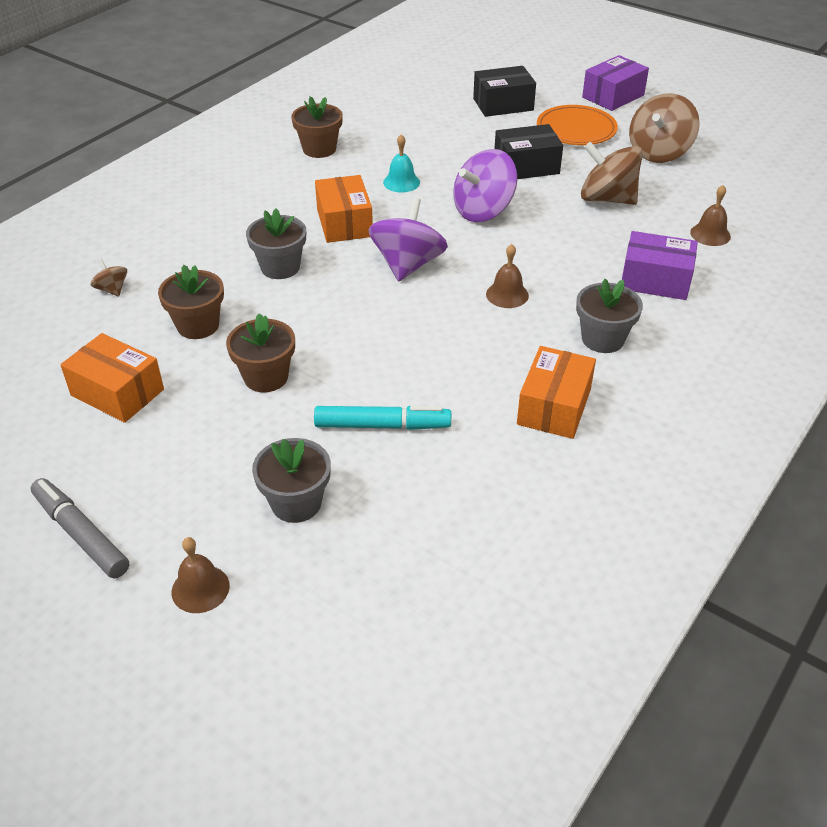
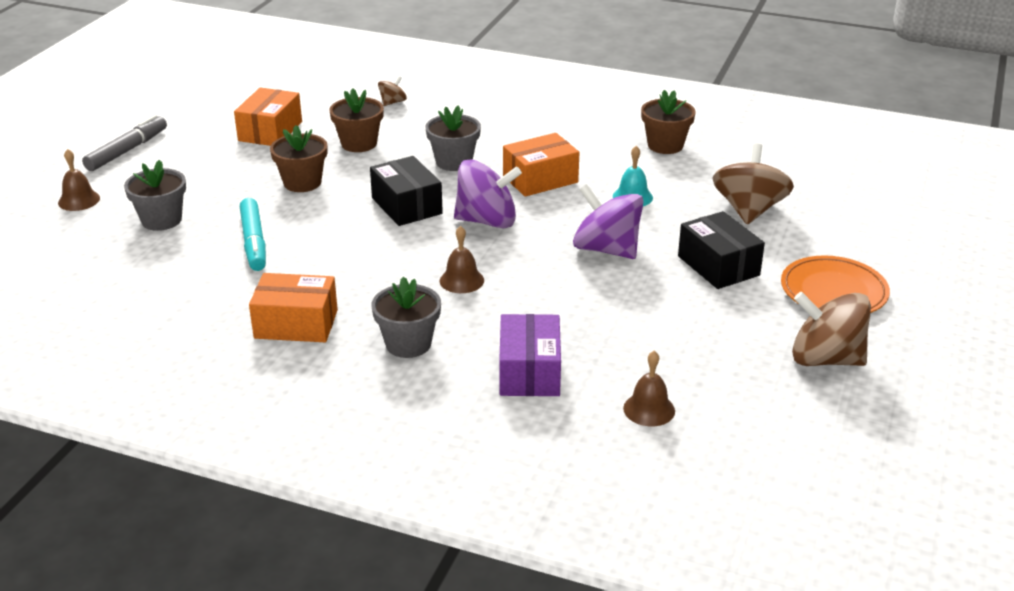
camera: 75 degrees right, 10 degrees down
black box [473,66,536,117] -> black box moved to [370,156,443,226]
brown spinning top [581,142,643,205] -> brown spinning top moved to [713,144,794,224]
purple box [582,55,649,111] -> none

